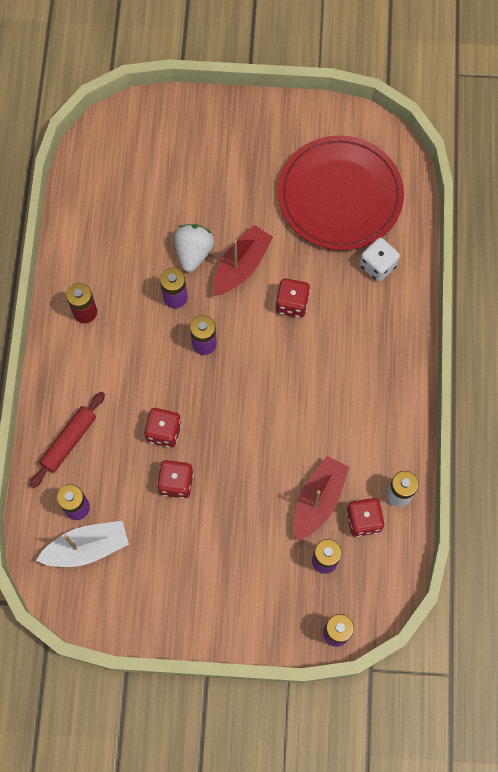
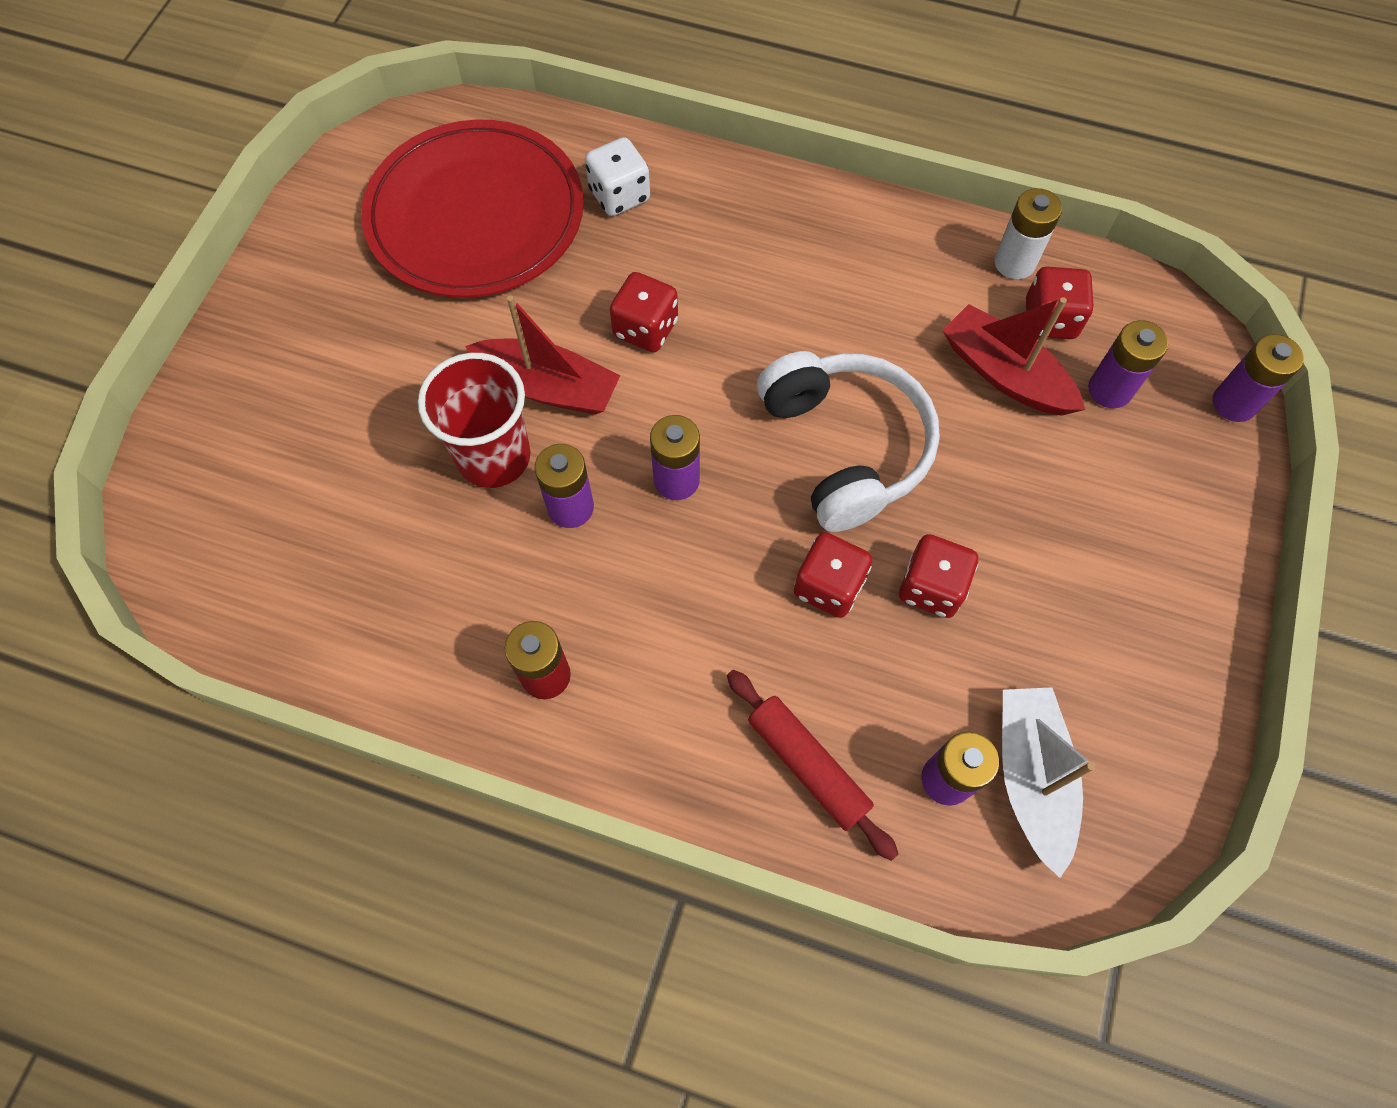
camera: 75 degrees left, 5 degrees down
white strawberry [174,224,214,272] -> red cup [418,353,531,488]
red boat [213,225,273,296] -> red boat turned 150 degrees clockwise [465,296,621,415]
none -> white headphones [757,351,940,532]

